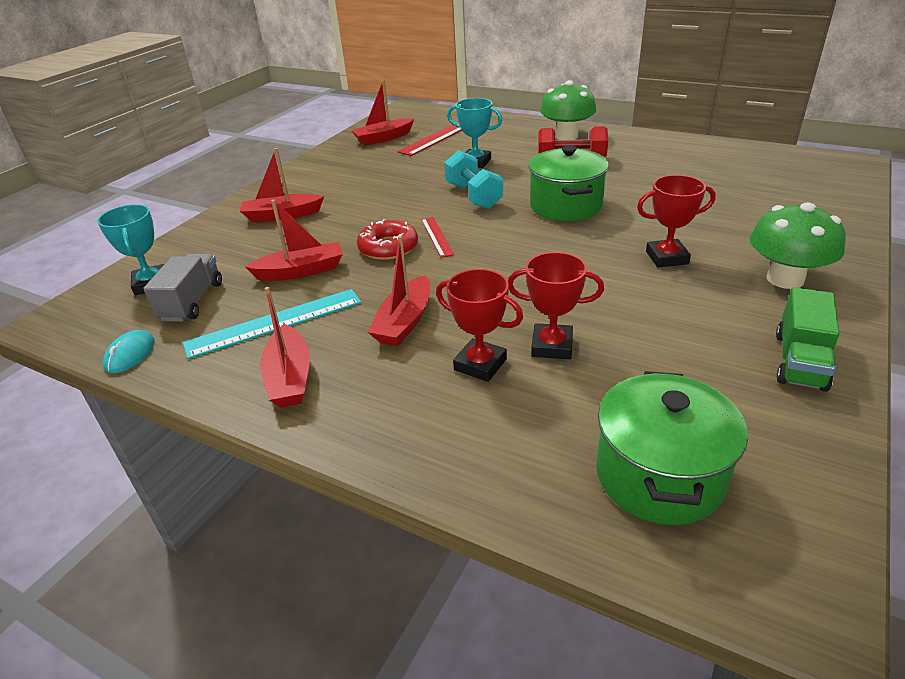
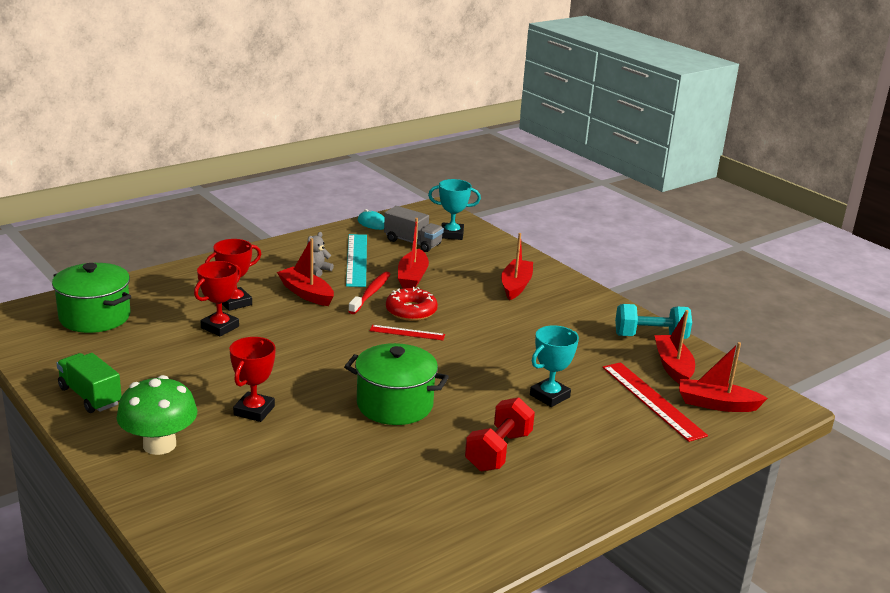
camera: 110 degrees right, 10 degrees down
red boat [260,287,310,408] -> red boat moved to [679,342,768,412]
turquoise dumbbell [444,150,503,209] -> turquoise dumbbell moved to [615,304,692,339]
green mushroom [540,80,596,140] -> none
none -> grey teddy bear [307,232,334,277]
none -> red toothbrush [348,272,391,314]

